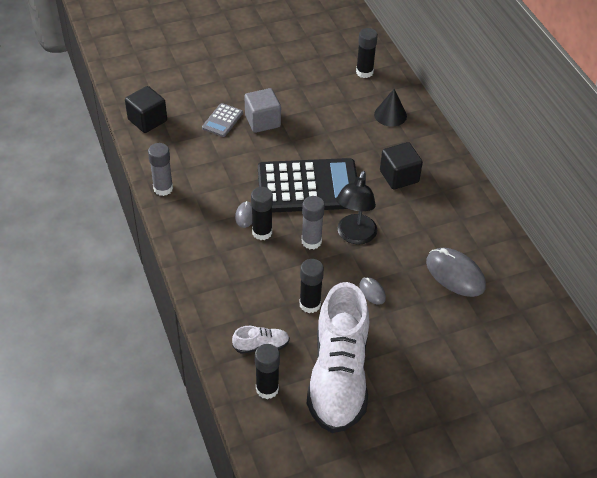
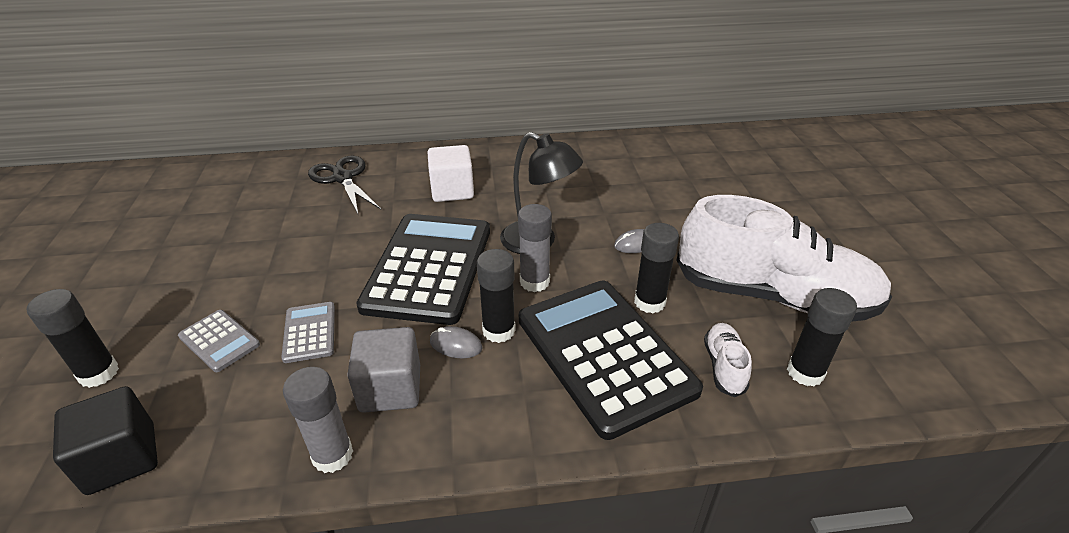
camera: 75 degrees left, 10 degrees down
grey cube [244,88,281,133] -> grey cube moved to [347,327,420,413]
black glue stick [356,28,378,78] -> black glue stick moved to [27,289,119,388]
black cone [374,89,407,127] -> black scissors [308,156,381,214]
black cube [380,142,423,190] -> white cube [427,145,474,202]
grey mouse [426,248,486,297] -> none
none -> grey calculator [281,302,335,363]
none -> black calculator [519,280,703,440]

